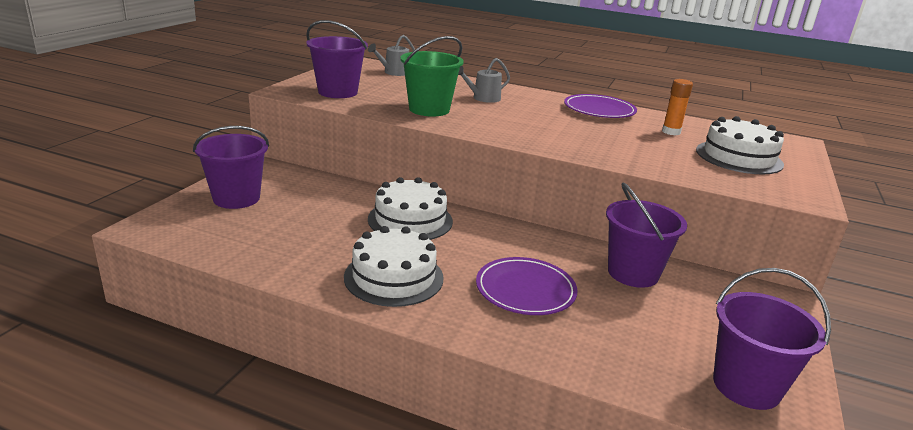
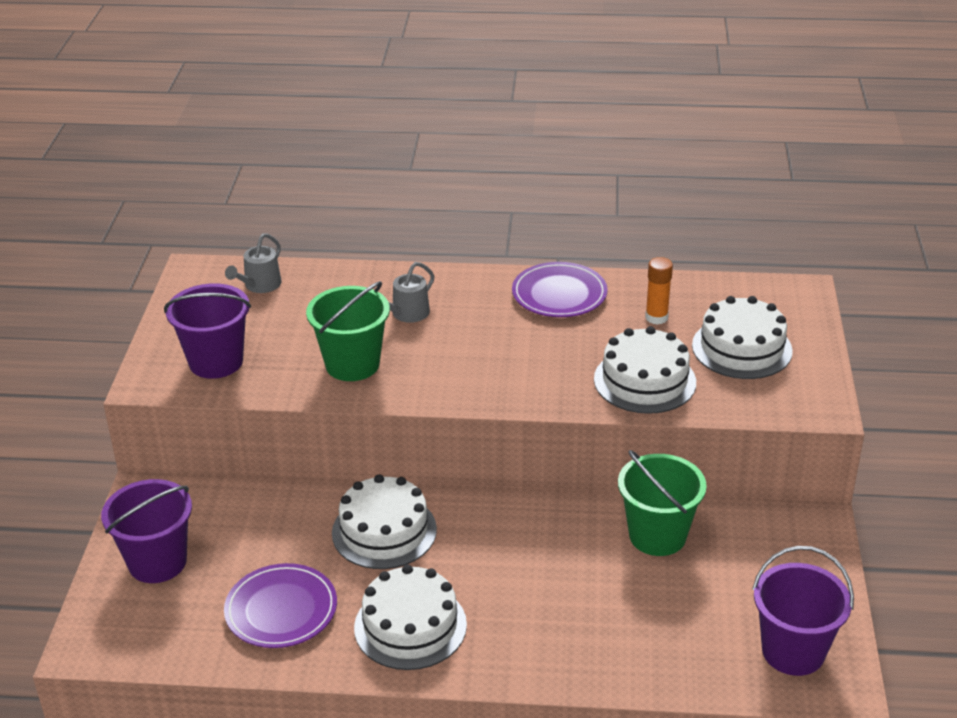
camera: 15 degrees left, 10 degrees up
purple plate [476,257,578,315] -> purple plate moved to [224,563,337,648]
purple bucket [606,182,687,288] -> green bucket [618,450,707,556]
none -> white cake [594,326,696,414]

